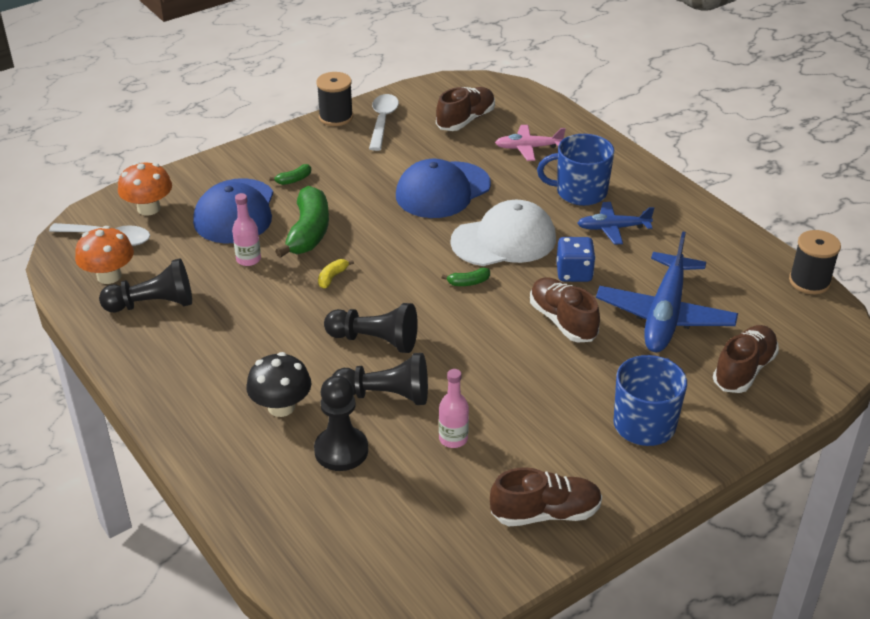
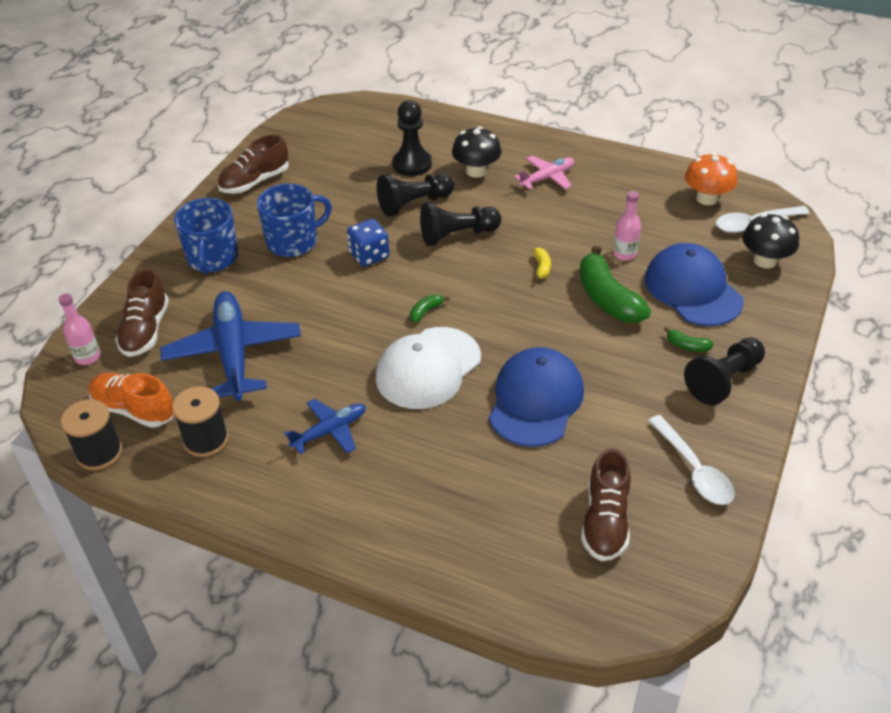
camera: 150 degrees right, 5 degrees up
black pawn [99,258,192,312] -> black pawn moved to [684,338,765,405]
orange mushroom [118,162,172,216] -> black mushroom [743,214,799,269]
green banana [270,164,311,185] -> green banana turned 90 degrees counterclockwise [664,327,714,352]
black spool [316,72,353,126] -> black spool moved to [172,386,229,457]
pink bottle [439,369,469,448] -> pink bottle moved to [59,294,100,365]
pink plane [495,125,566,161] -> pink plane moved to [514,156,574,190]
brown shoe [530,277,600,342] -> none
blue mug [537,134,614,206] -> blue mug moved to [257,184,332,257]
blue dice [557,237,595,282] -> blue dice moved to [347,219,389,267]
none -> orange shoe [89,373,174,428]

